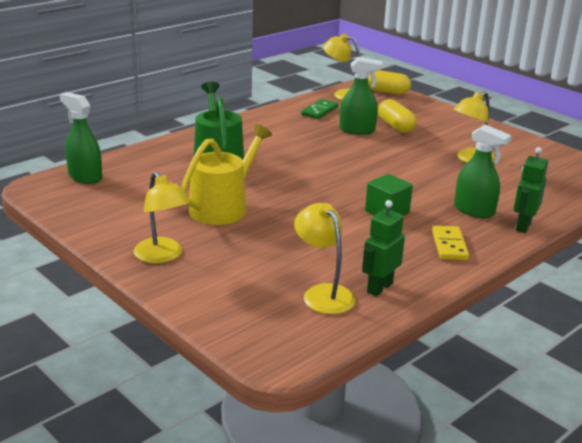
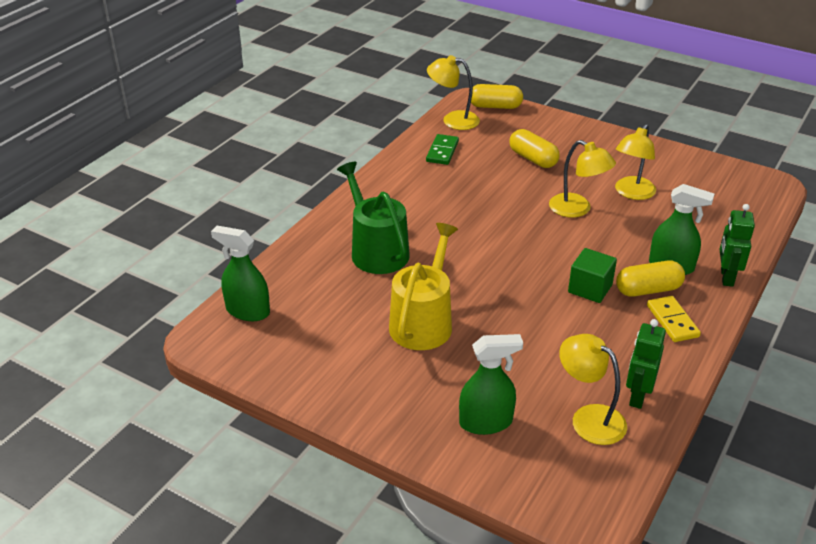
camera: 15 degrees left, 10 degrees up
yellow lamp [134,171,191,263] -> yellow lamp moved to [549,140,616,218]
green spray bottle [340,57,383,135] -> green spray bottle moved to [459,334,523,435]
none -> yellow capsule [616,260,685,297]

